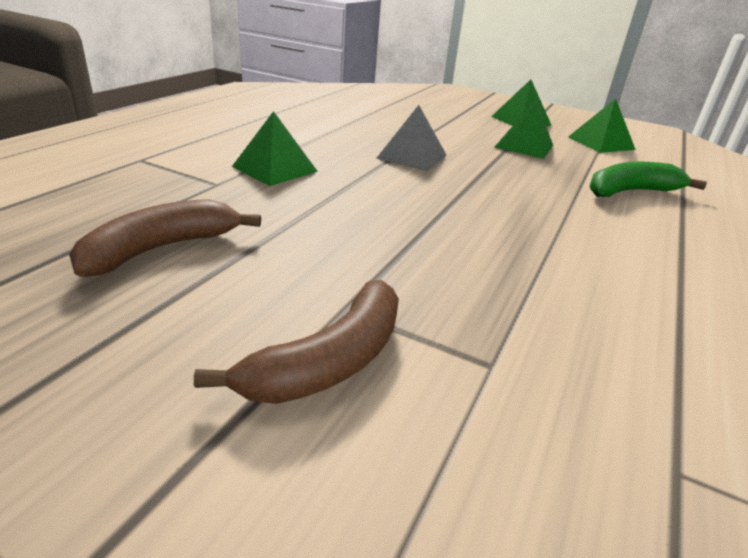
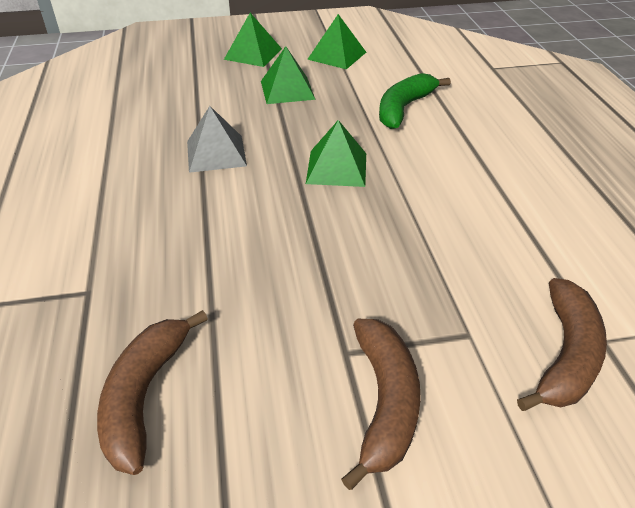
camera: 35 degrees left, 10 degrees up
green pyramid [232,111,318,186] -> green pyramid moved to [306,120,366,187]
none -> brown banana [517,278,607,411]

